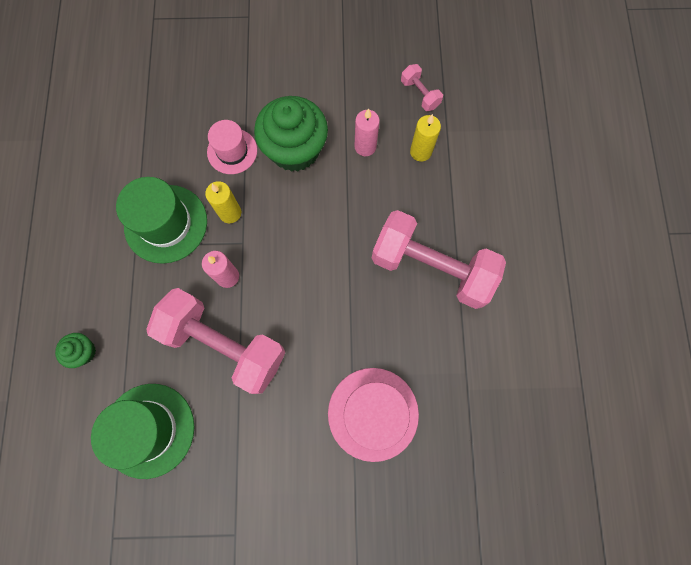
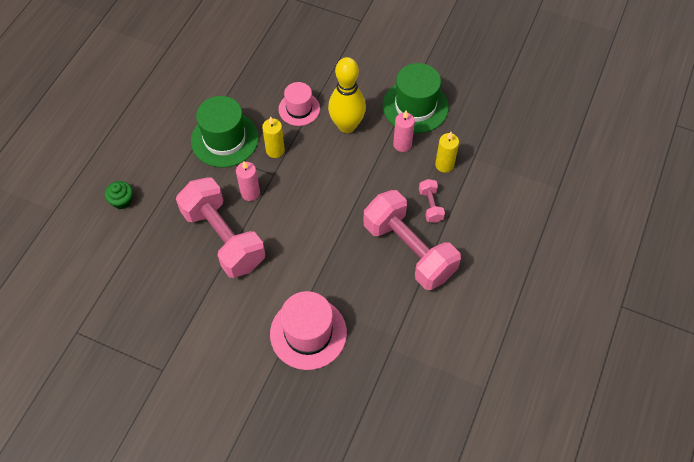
camera: 25 degrees right, 15 degrees down
green hat [91,384,194,479] -> green hat moved to [383,63,449,133]
green cupcake [254,96,328,172] -> yellow bowling pin [328,57,366,133]
pink dumbbell [401,64,443,111] -> pink dumbbell moved to [419,179,445,223]

